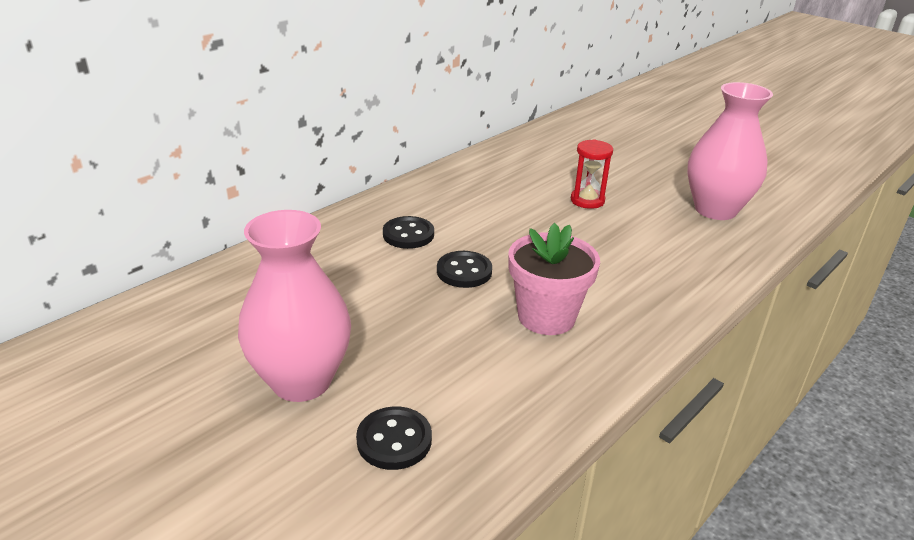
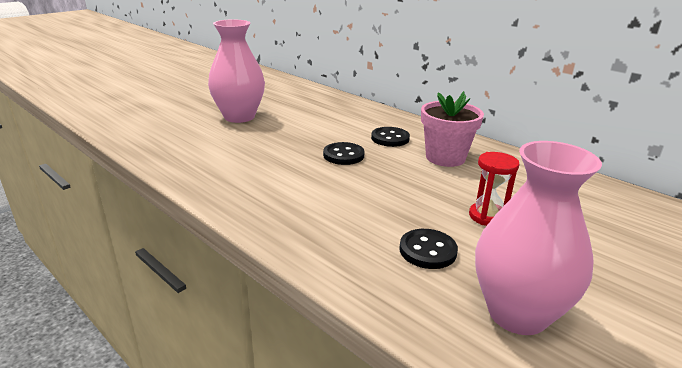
camera: 90 degrees right, 5 degrees down
black button [356,406,432,470] -> black button moved to [399,229,458,269]
pink flower pot [508,223,600,335] -> pink flower pot moved to [421,91,484,167]

